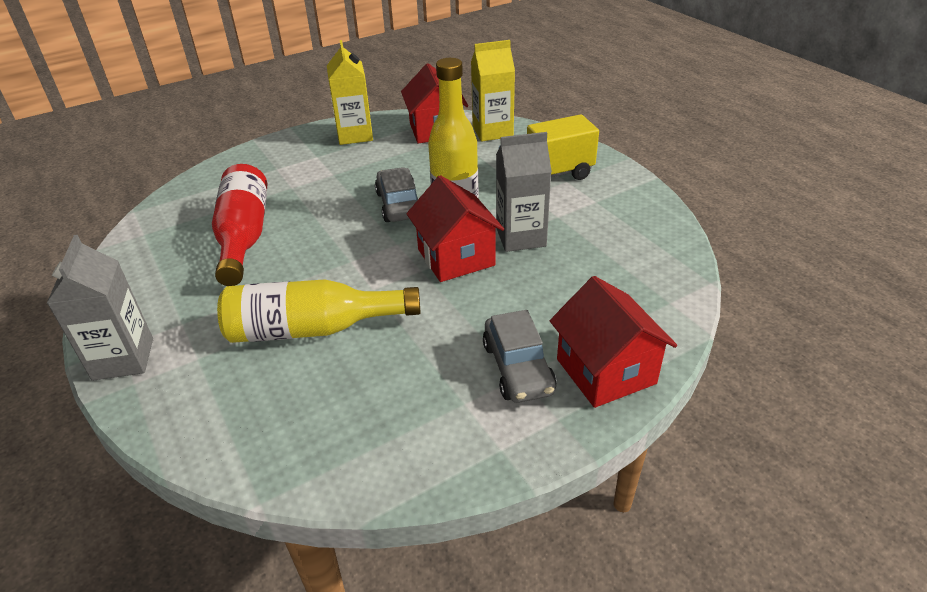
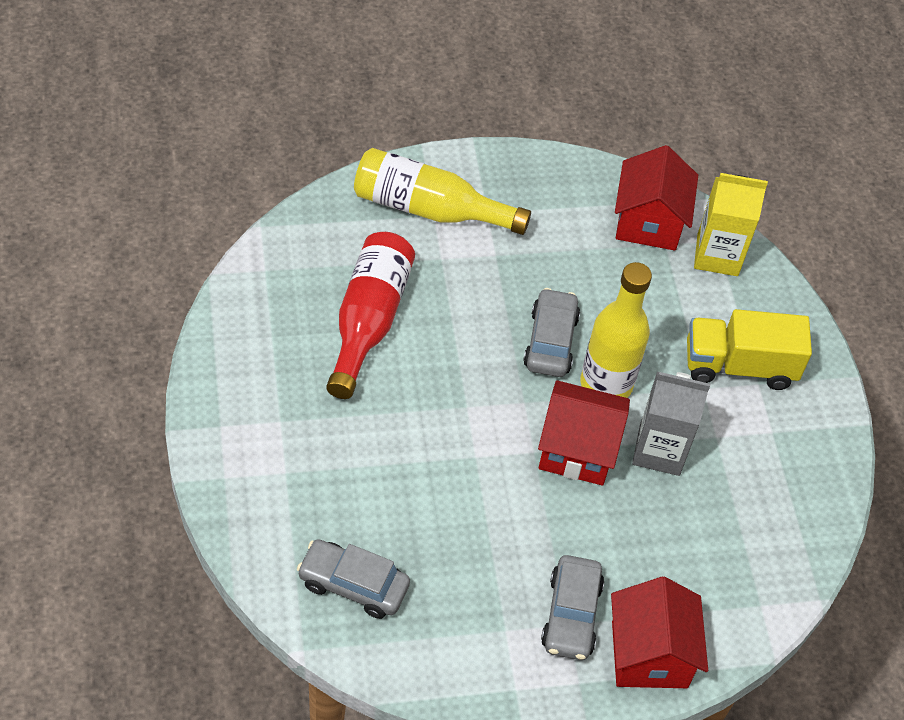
camera: 15 degrees right, 15 degrees up
grey carton [47,235,153,381] -> none
yellow bottle [217,279,421,343] -> yellow bottle moved to [354,148,531,235]
yellow carton [327,40,373,145] -> none
red house [407,175,504,282] -> red house turned 75 degrees counterclockwise [538,380,630,486]
none -> grey car [297,539,410,619]

